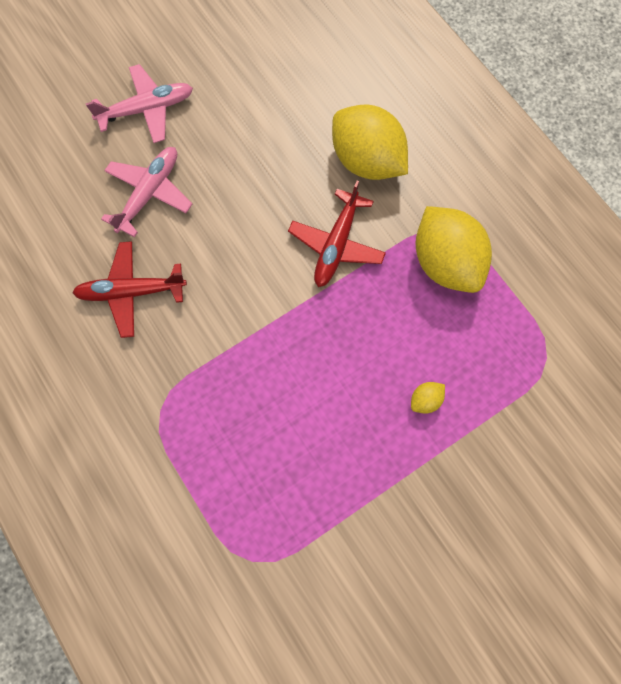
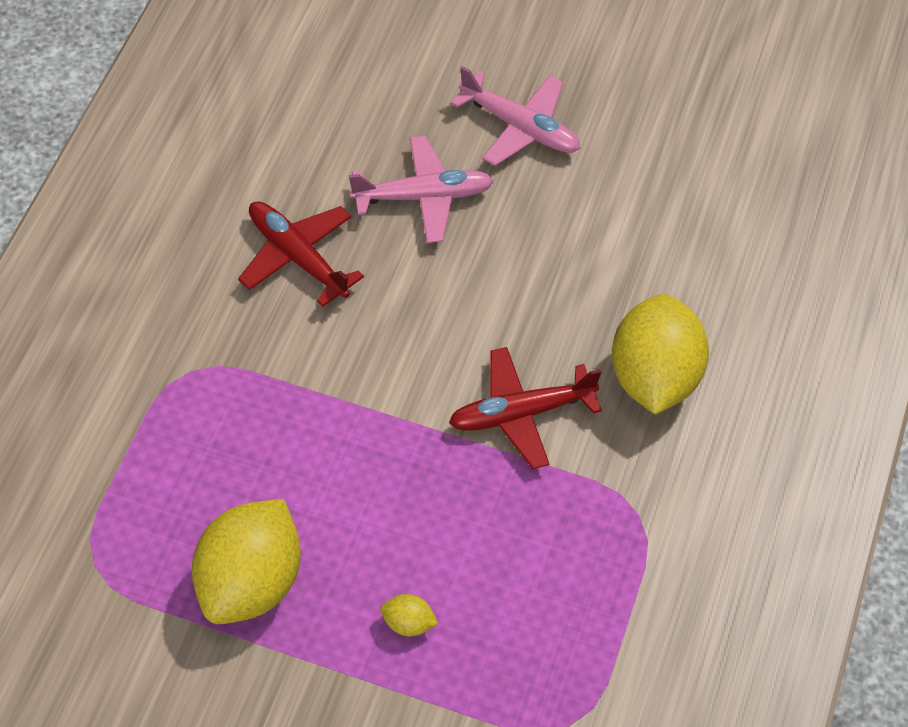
camera: 50 degrees right, 15 degrees down
yellow lemon [415,206,492,293] -> yellow lemon moved to [192,499,301,624]

